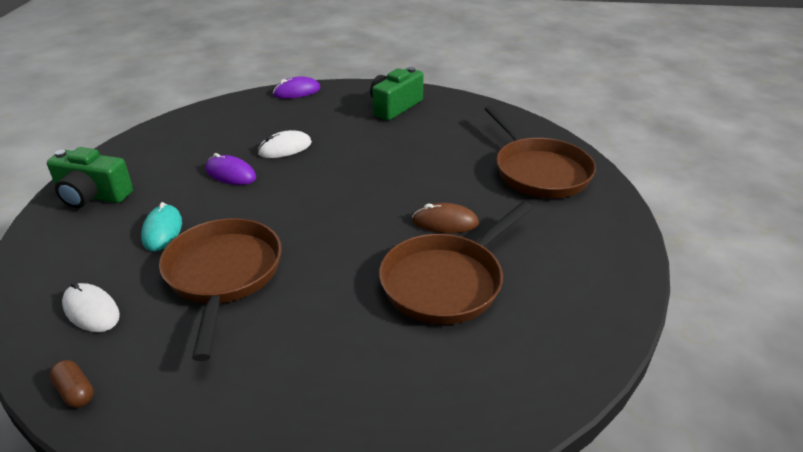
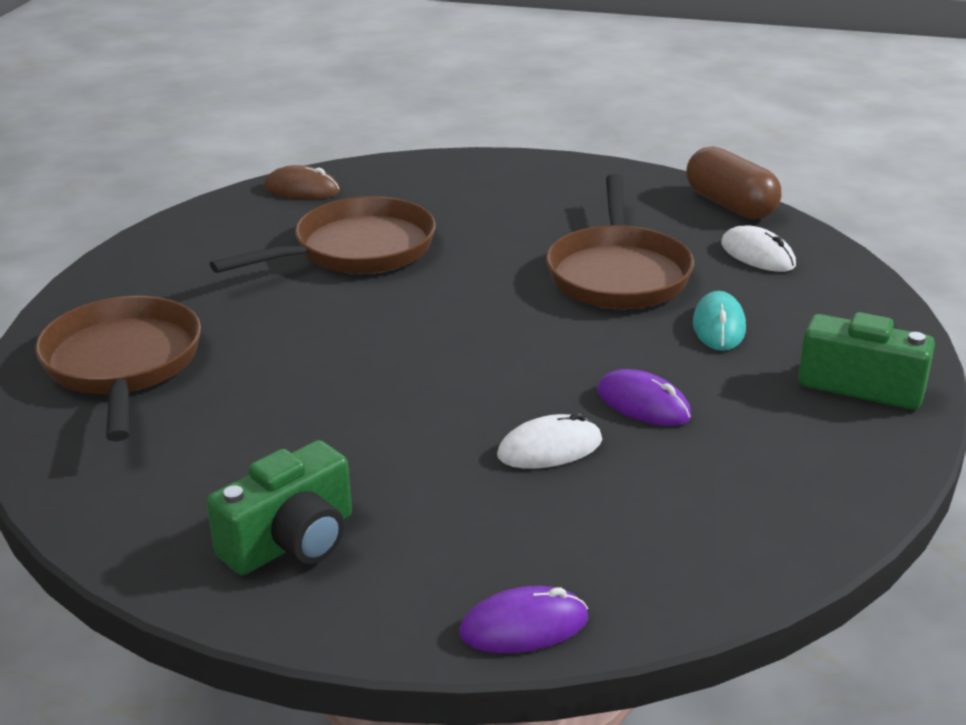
camera: 170 degrees left, 5 degrees down
brown capsule [50,360,94,408] -> brown capsule [686,146,781,219], size x2.04
brown mouse [412,203,479,233] -> brown mouse moved to [264,165,340,199]

